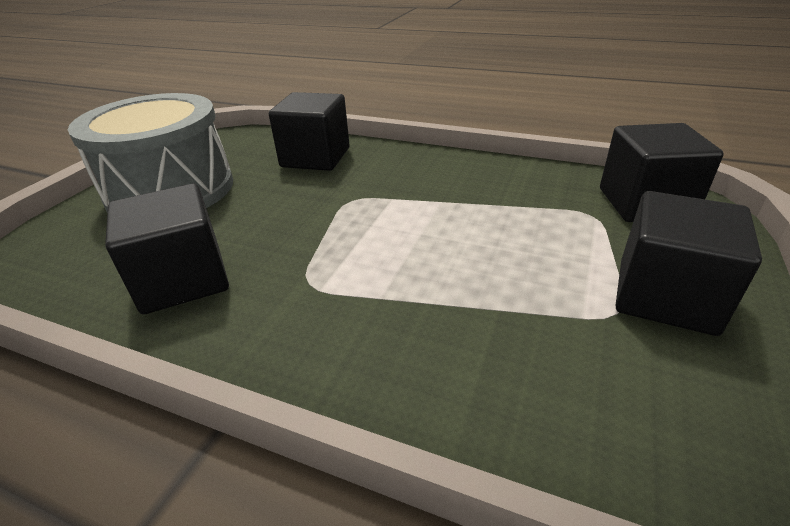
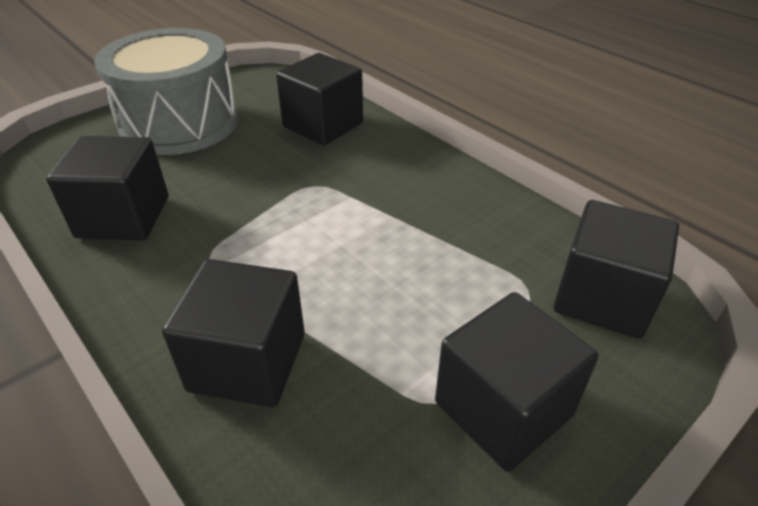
camera: 25 degrees right, 5 degrees up
none -> black cube [162,259,305,407]

